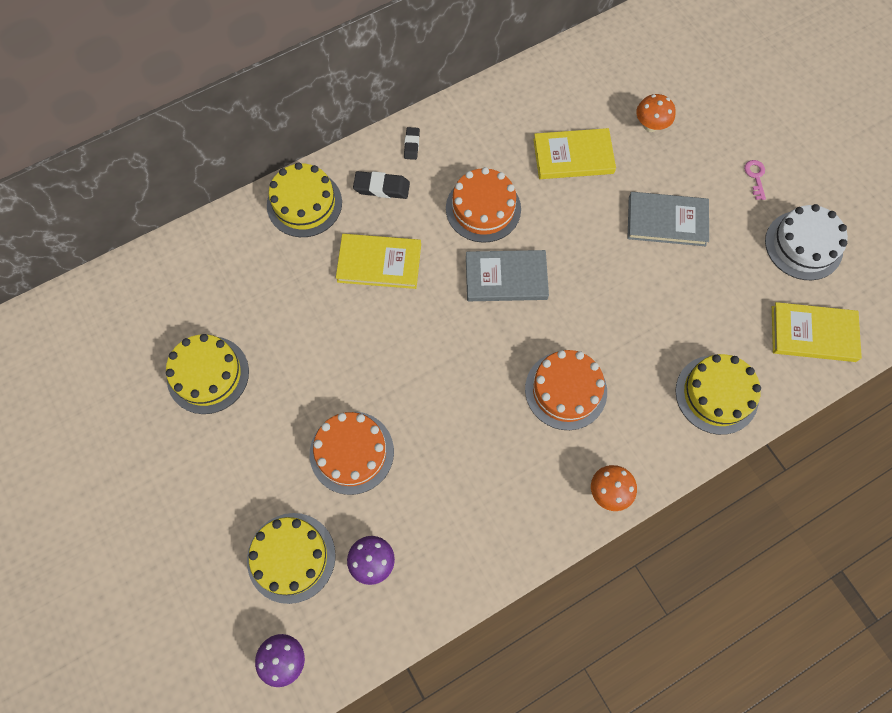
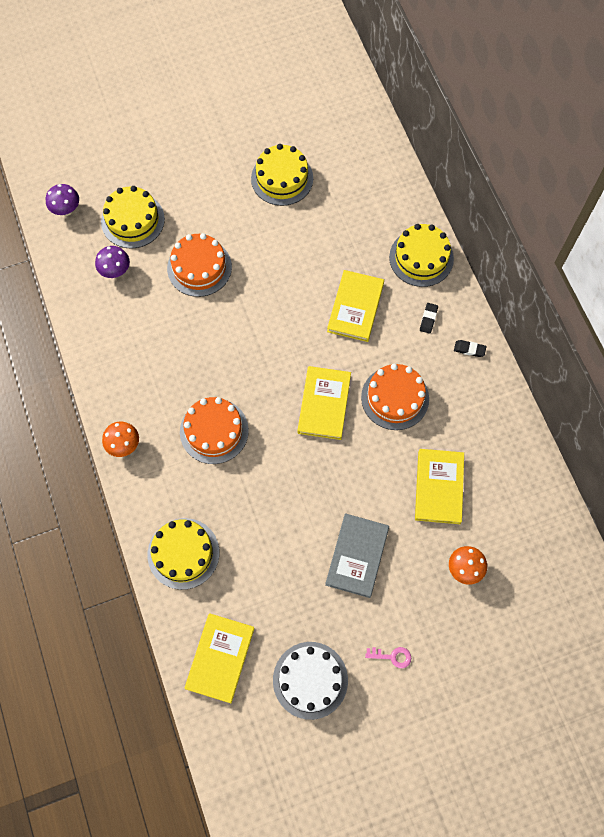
camera: 100 degrees right, 0 degrees up
black eraser [353,171,410,199] -> black eraser [420,303,438,334], size x0.63
grey book [466,250,549,301] -> yellow book [298,366,351,440]

